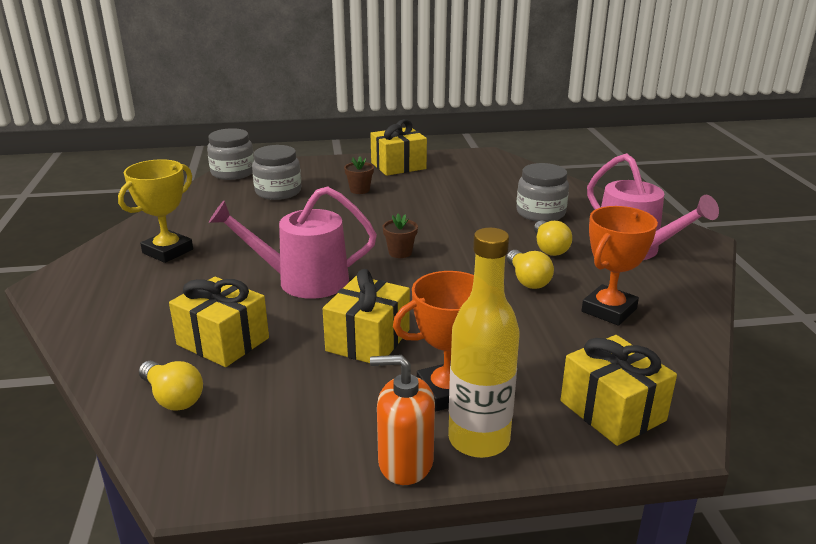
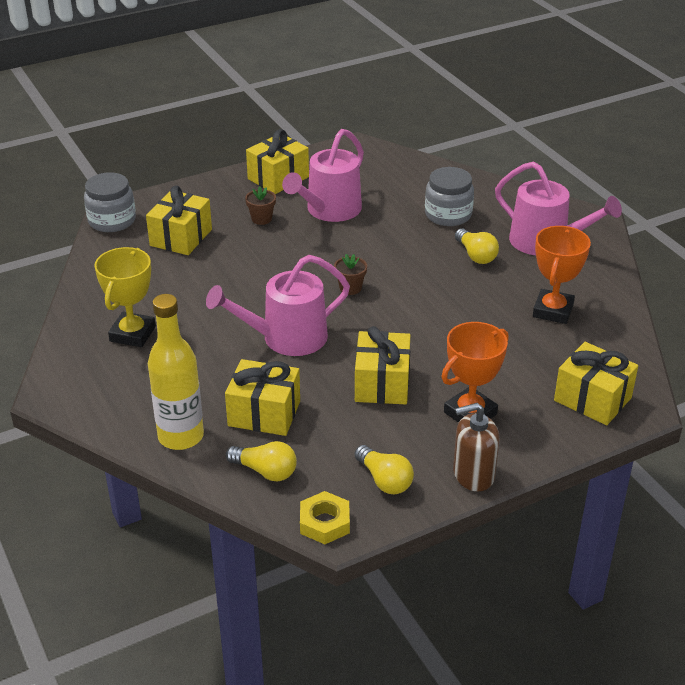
camera: 20 degrees left, 10 degrees up
grey jar [252,145,301,200] -> yellow gift [146,186,212,255]
orange soap dispenser [370,355,435,485] -> brown soap dispenser [453,403,500,491]
yellow bottle [448,228,520,458] -> yellow bottle moved to [148,294,204,450]
yellow light bulb [507,250,554,289] -> yellow light bulb moved to [355,445,414,494]
none -> pink watering can [282,129,364,222]
none -> yellow nut [300,491,350,544]

